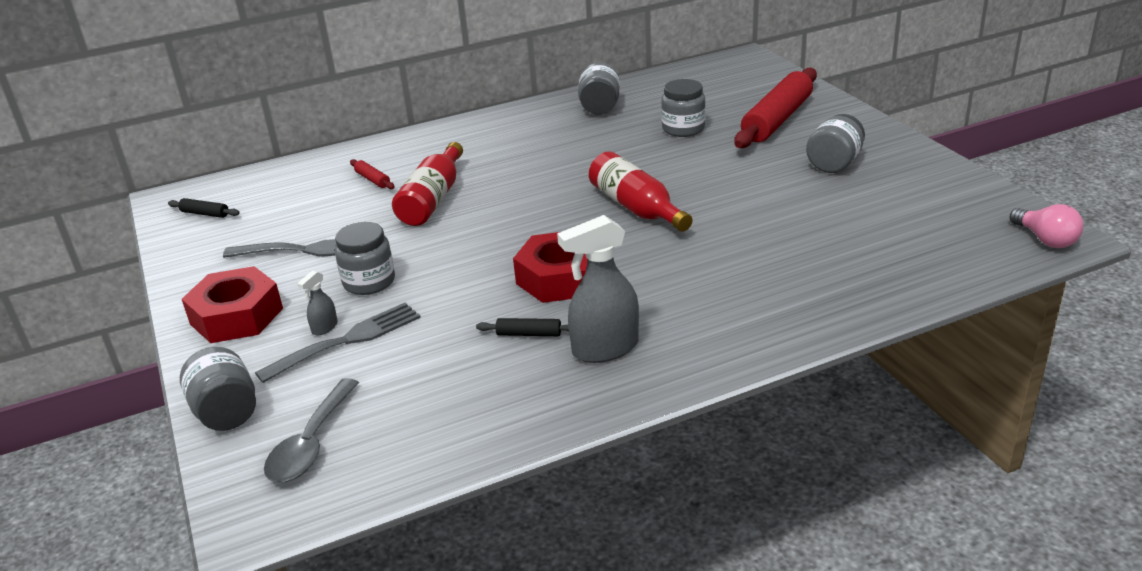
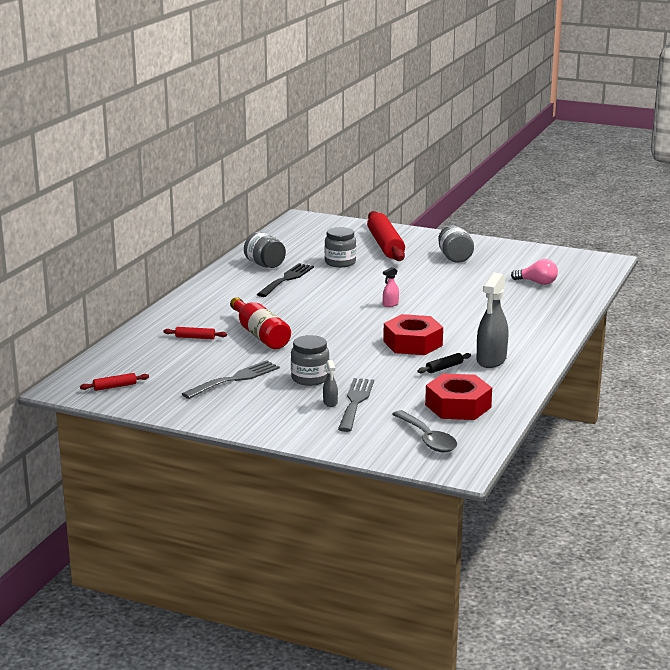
camera: 45 degrees left, 10 degrees down
black rolling pin [168,198,240,218] -> red rolling pin [80,373,149,391]
grey jar [180,347,256,431] -> none
red nut [182,266,283,343] -> red nut moved to [425,374,492,420]
red bottle [589,151,692,232] -> pink spray bottle [383,267,399,307]
pink light bulb [1010,204,1083,248] -> pink light bulb moved to [511,259,558,285]
none -> black fork [257,263,314,297]

